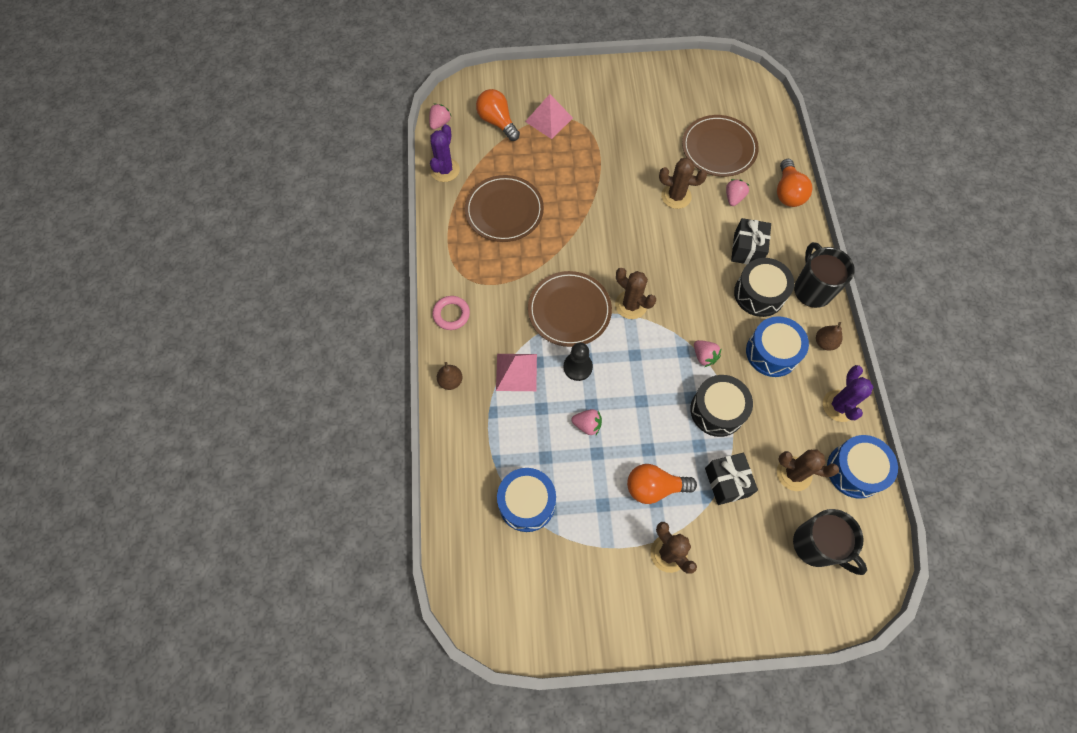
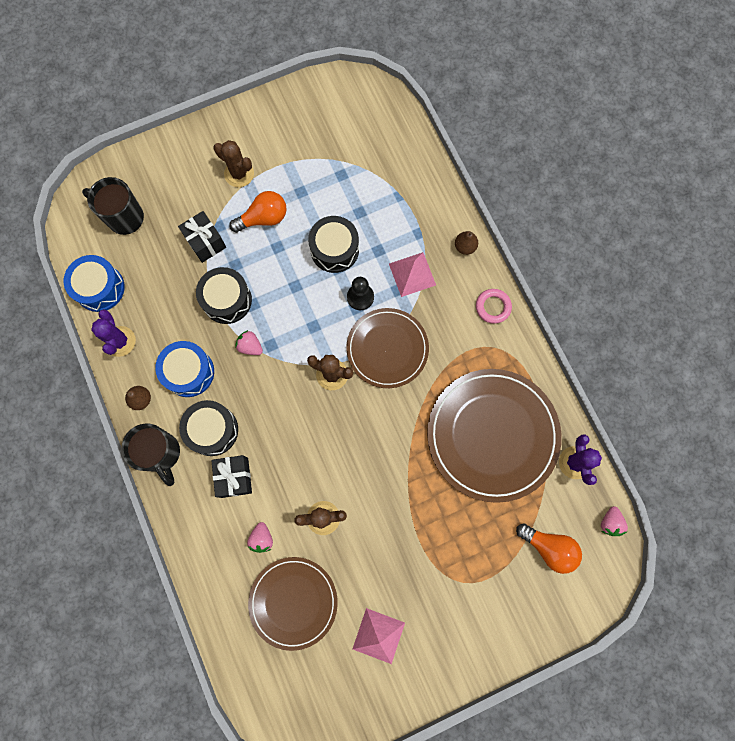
camera: 160 degrees right, 10 degrees up
brown plate [465,175,544,242] -> brown plate [427,369,562,503], size x1.57
blue drum [497,468,556,532] -> none
pink pyramid [525,94,573,139] -> pink pyramid moved to [353,608,405,664]
pink strawberry [571,409,602,435] -> black drum [308,216,359,273]
orange light bulb [777,159,812,207] -> none
brown cactus [777,449,839,491] -> none

